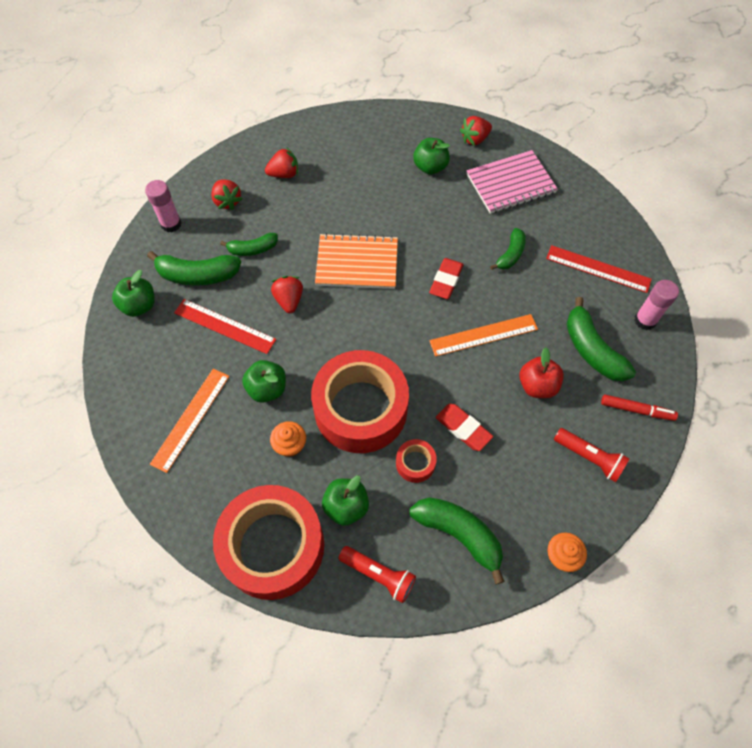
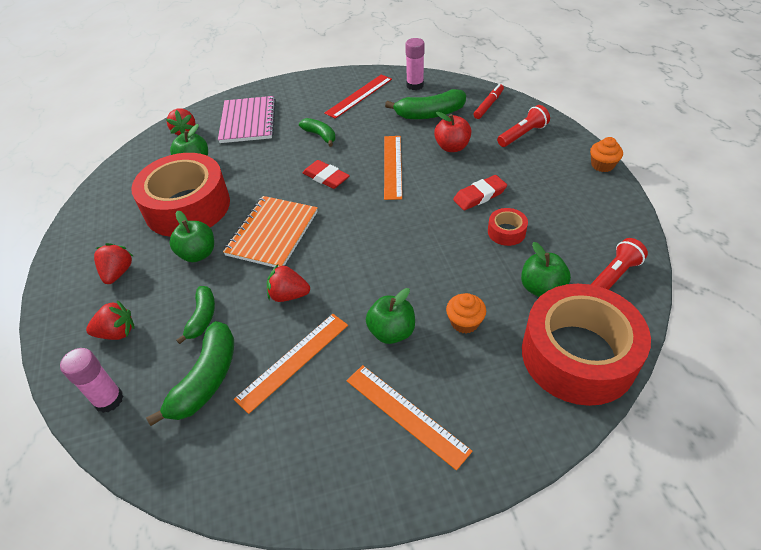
camera: 70 degrees left, 15 degrees down
green apple [112,270,155,317] -> green apple moved to [170,211,214,262]
red ruler [174,299,276,354] -> orange ruler [234,314,348,414]
red tape [311,350,409,453] -> red tape moved to [131,153,230,237]
green banana [409,497,505,584] -> none

